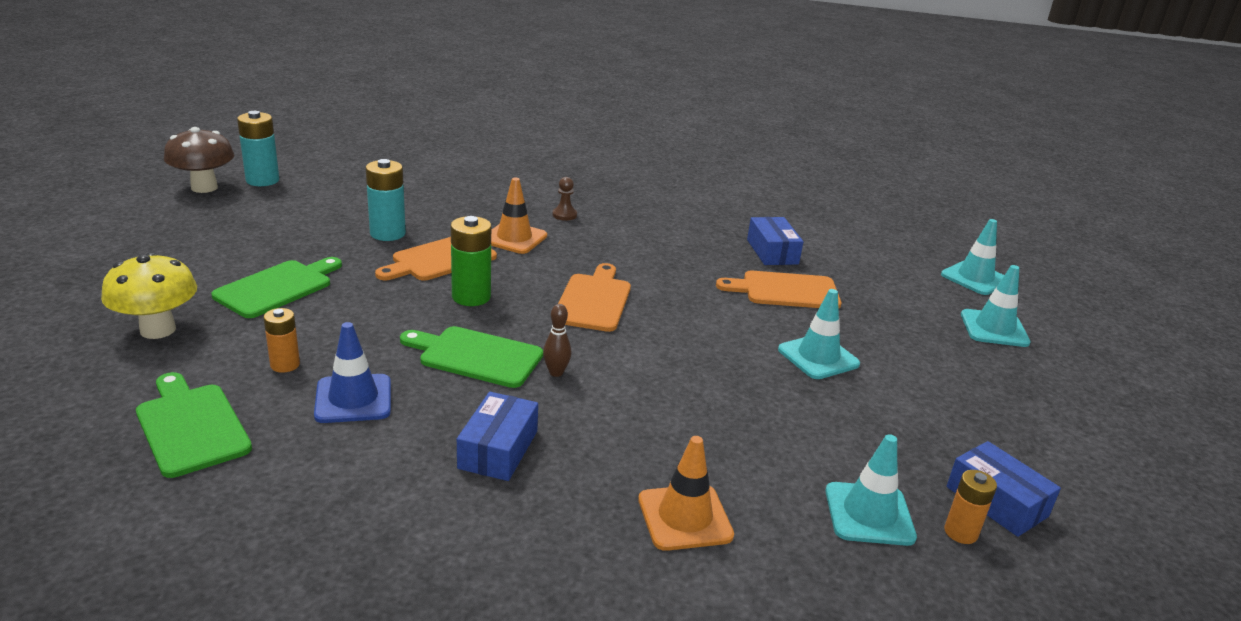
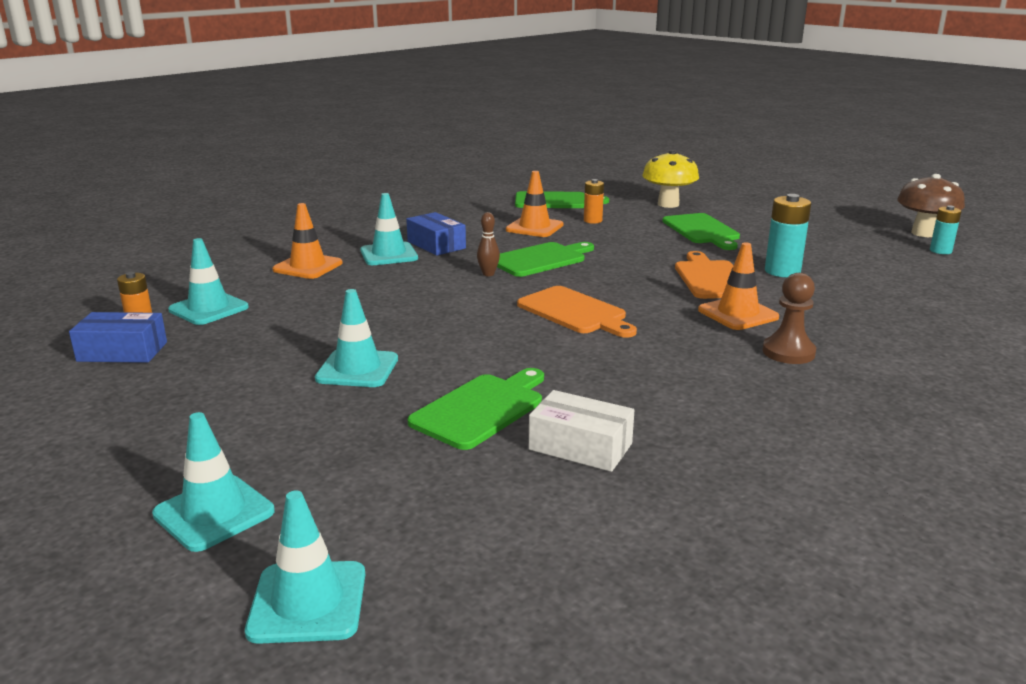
camera: 130 degrees right, 5 degrees down
turquoise battery [237,111,279,186] -> turquoise battery [930,205,961,254], size x0.63
blue traffic cone [314,322,391,423] -> orange traffic cone [506,171,563,237]
green battery [451,216,491,306] -> none
brown pawn [552,177,577,221] -> brown pawn [762,273,816,364], size x1.53
orange cutting board [716,271,841,309] -> green cutting board [408,368,544,450]
blue box [747,217,804,265] -> white box [529,390,634,472]
none -> turquoise traffic cone [360,193,418,265]

